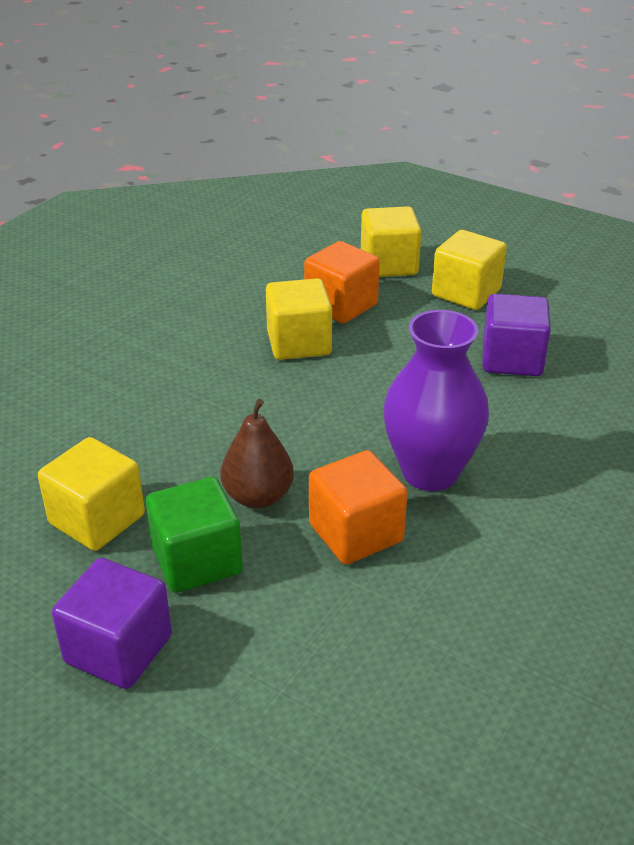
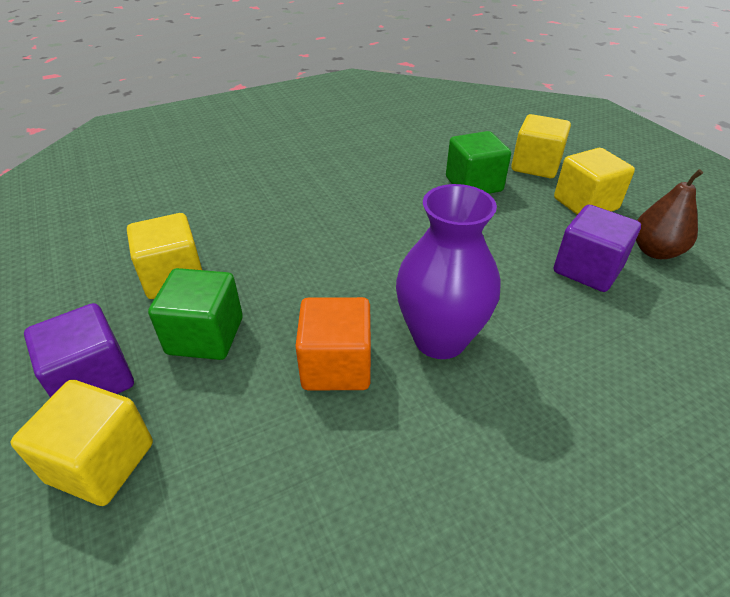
camera: 30 degrees right, 5 degrees up
brown pear [221,399,294,508] -> brown pear moved to [636,169,703,259]
yellow cube [266,278,332,360] -> yellow cube moved to [10,380,153,506]
orange cube [304,241,380,324] -> green cube [446,131,511,194]

